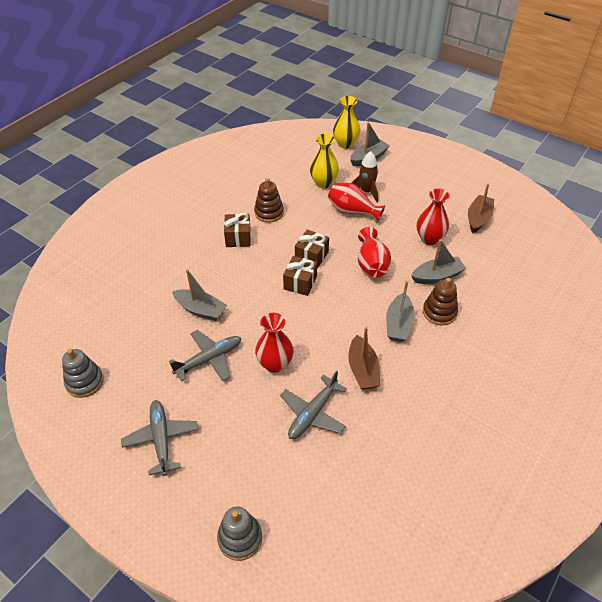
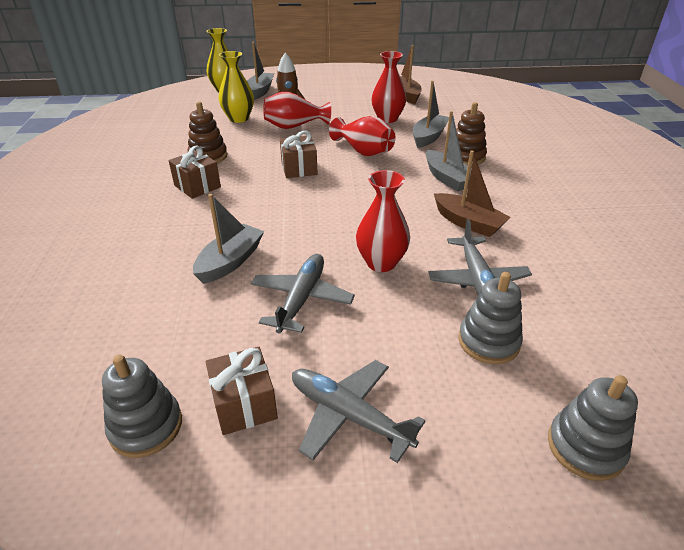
camera: 40 degrees left, 10 degrees down
grey boat [172,269,227,321] -> grey boat turned 45 degrees counterclockwise [193,194,264,284]
brown gift [283,256,317,296] -> brown gift moved to [206,347,278,435]
none -> grey stacking toy [458,272,523,364]

